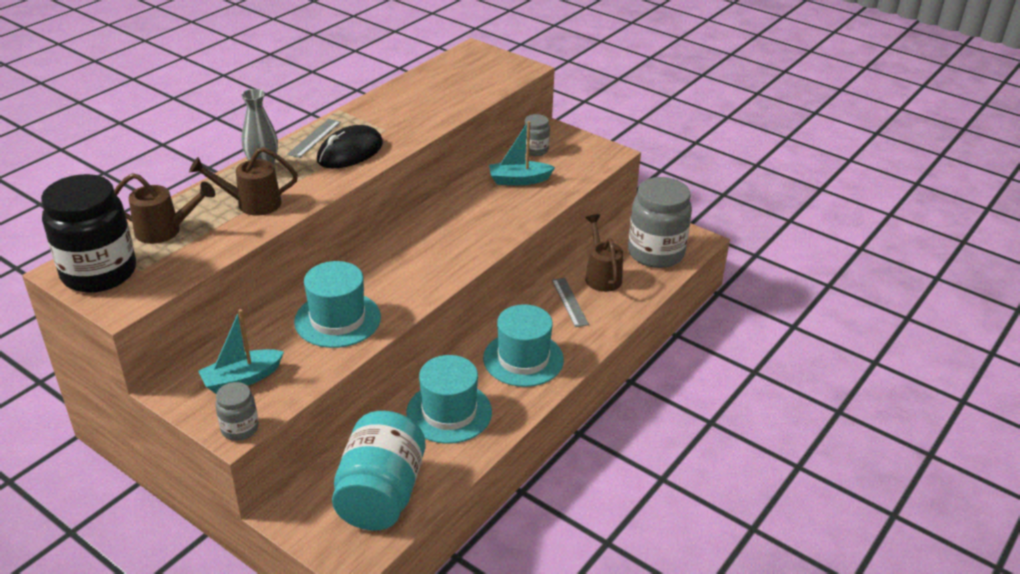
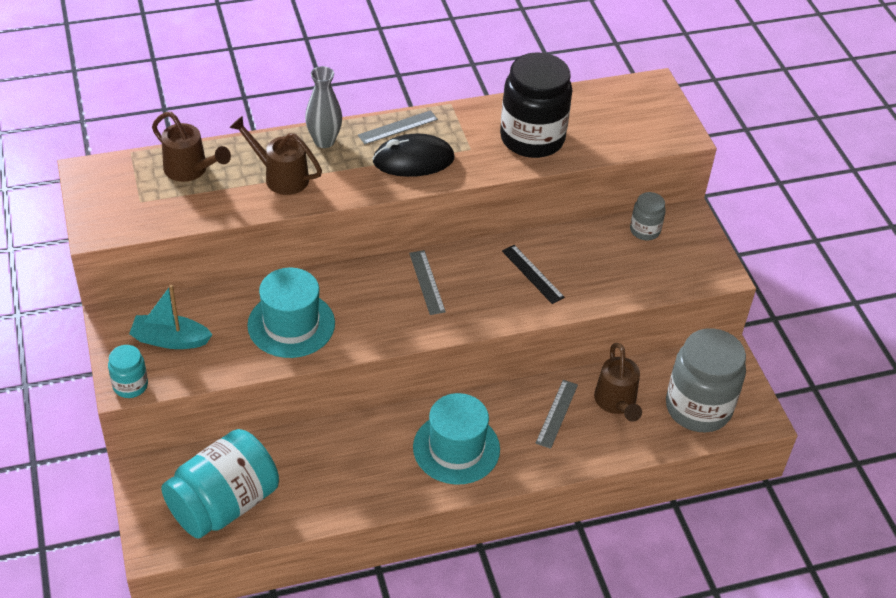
camera: 35 degrees right, 10 degrees up
black jar [41,174,136,293] -> black jar moved to [500,52,572,158]
grey jar [215,382,259,441] -> turquoise jar [108,345,148,398]
turquoise hat [406,355,492,444] -> none
turquoise boat [489,121,555,185] -> none
brown watering can [585,214,623,292] -> brown watering can turned 150 degrees clockwise [594,343,642,422]
none -> grey ruler [409,250,446,315]
none -> black ruler [502,245,565,304]

